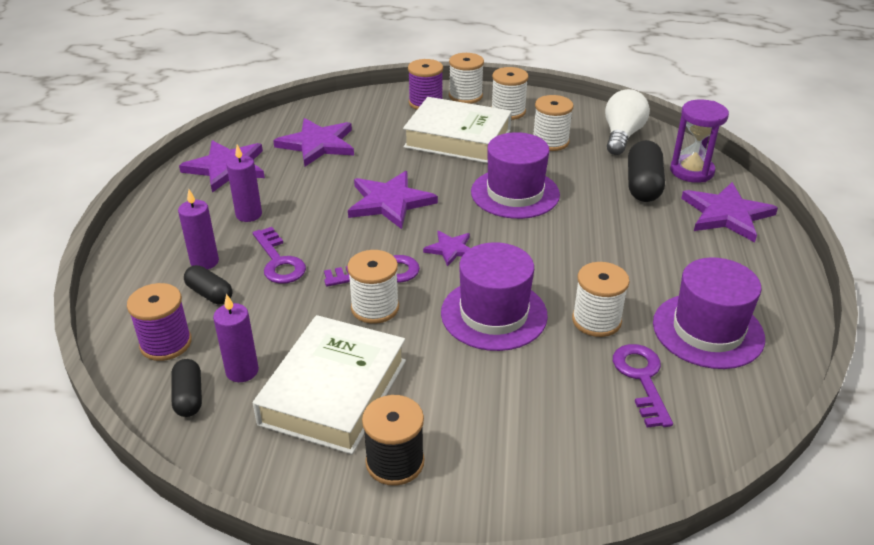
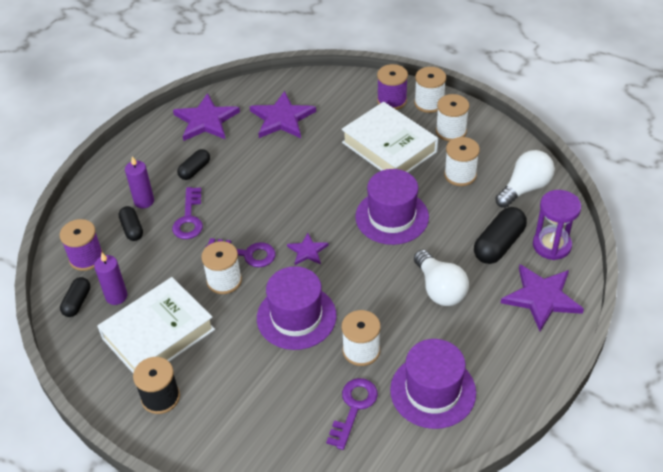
camera: 30 degrees right, 10 degrees up
purple candle [226,145,262,222] -> black capsule [177,149,210,180]
purple star [348,171,438,229] -> none
none -> white light bulb [414,249,469,306]

